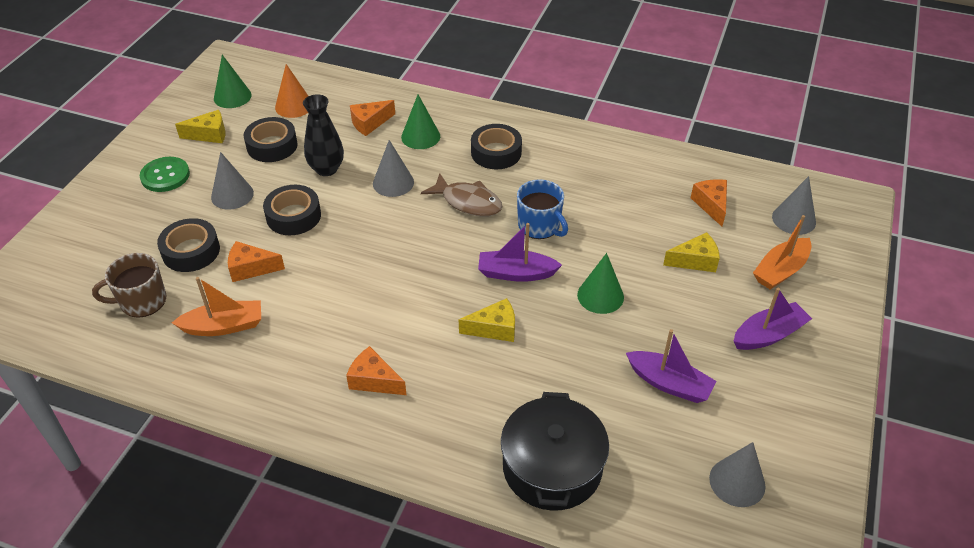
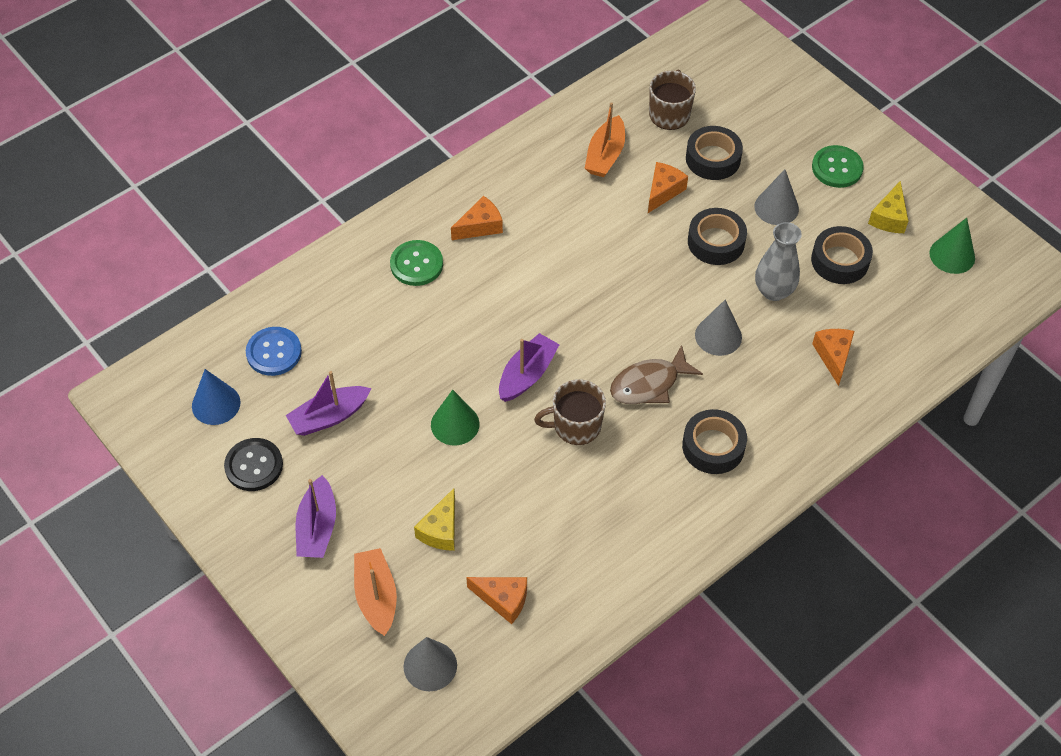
camera: 120 degrees right, 10 degrees up
orange cone [275,64,308,118] -> none
black vase [303,94,344,176] -> grey vase [755,222,802,301]
green cone [401,95,440,149] -> none
yellow cheese [459,298,515,342] -> none
black pot [501,392,609,511] -> none
blue mug [517,179,568,239] -> brown mug [534,379,606,445]
grey cone [709,442,766,507] -> blue cone [192,369,241,425]
none -> black button [224,438,283,491]
none -> blue button [246,327,302,376]
none -> green button [390,240,443,286]

